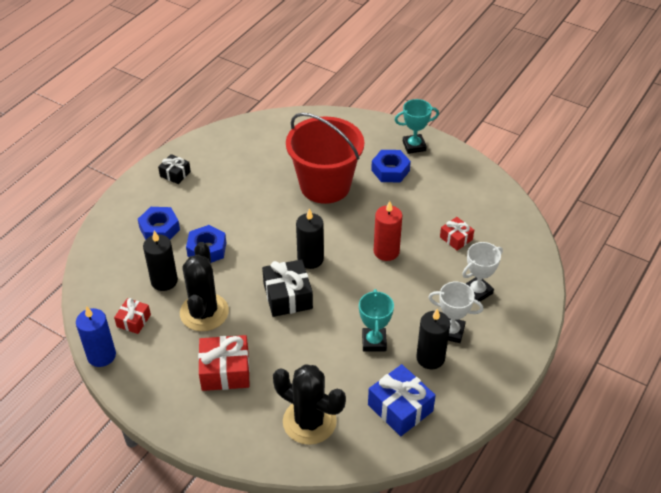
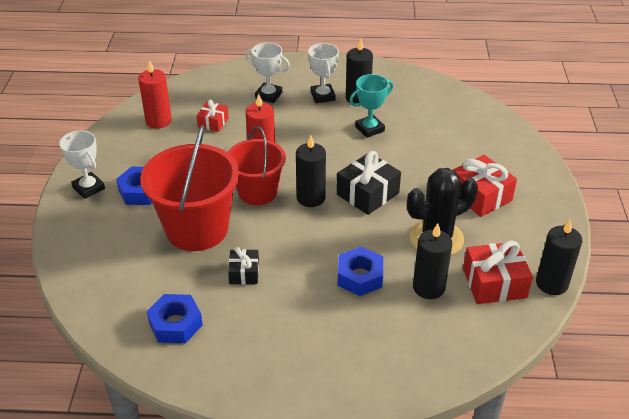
camera: 120 degrees left, 5 degrees down
blue candle [76,306,116,367] -> black candle [536,219,582,295]
red gift [114,298,151,334] -> red gift [463,241,533,304], size x1.71
blue nut [138,207,180,240] -> blue nut moved to [147,294,203,343]
black gift [158,154,191,184] -> black gift moved to [228,247,259,284]
black cactus [273,364,346,445] -> none
blue gift [368,364,436,436] -> none
turquoise trophy [395,99,439,154] -> white trophy [59,130,105,199]
none -> red candle [138,60,172,128]
none -> red bucket [227,126,286,205]

